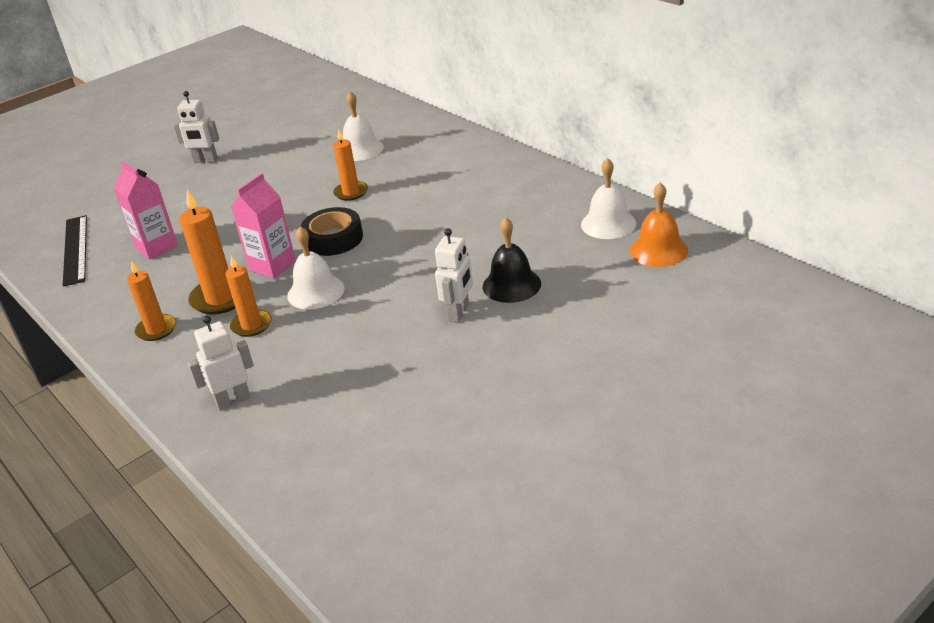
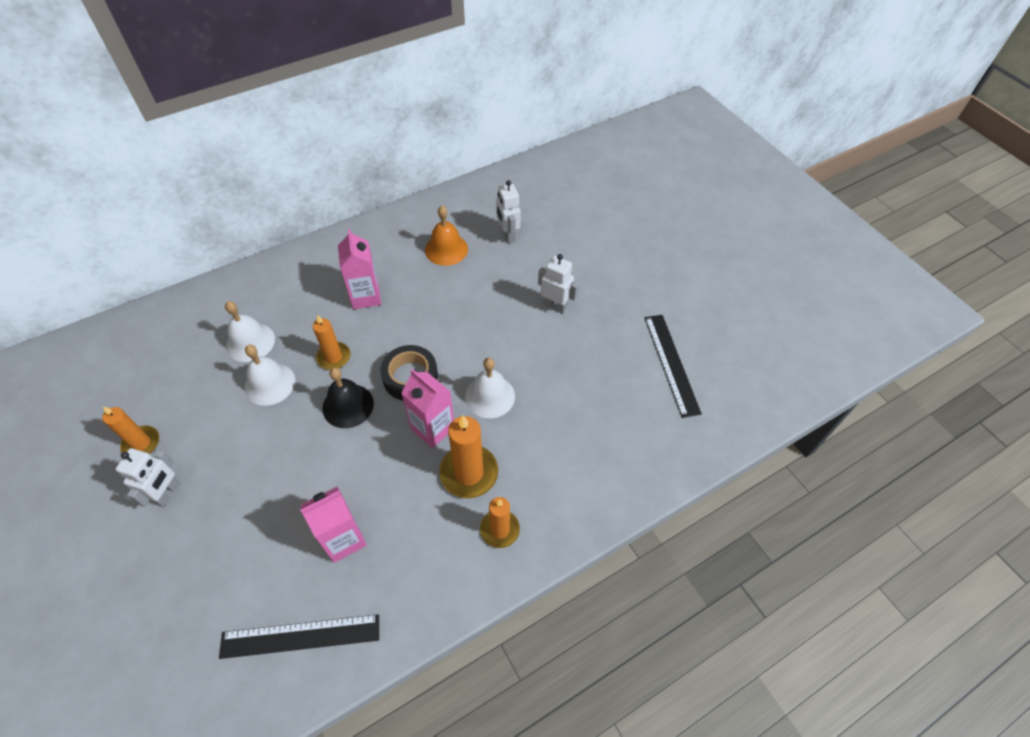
camera: 85 degrees left, 20 degrees up
white robot [188,316,254,411] -> white robot moved to [496,180,521,243]
orange candle [225,256,272,337] -> orange candle moved to [102,406,159,454]
black bell [483,217,541,303] -> black bell moved to [322,367,374,428]
white bell [581,158,636,239] -> white bell moved to [244,345,295,406]
orange bell [630,183,688,267] -> orange bell moved to [425,206,468,266]
none -> pink carton [338,229,381,309]
none -> black ruler [645,315,702,418]

